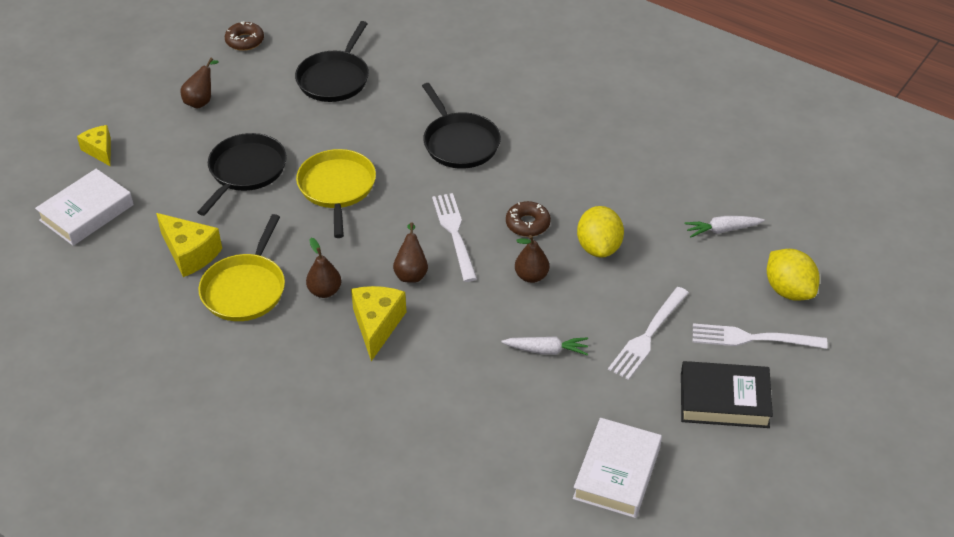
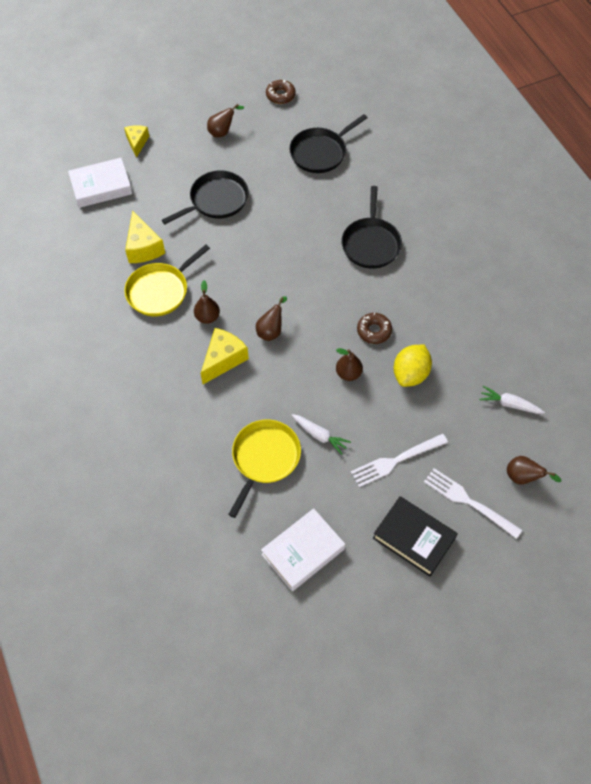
camera: 30 degrees right, 15 degrees up
yellow pan [296,149,376,238] -> yellow pan moved to [228,420,301,518]
white fork [432,193,477,282] -> none
yellow lemon [767,249,820,301] -> brown pear [507,456,561,485]

